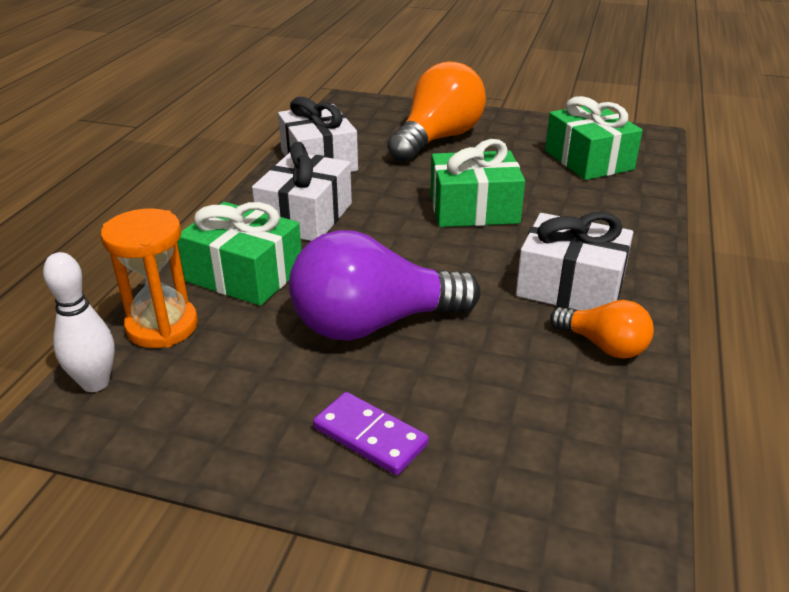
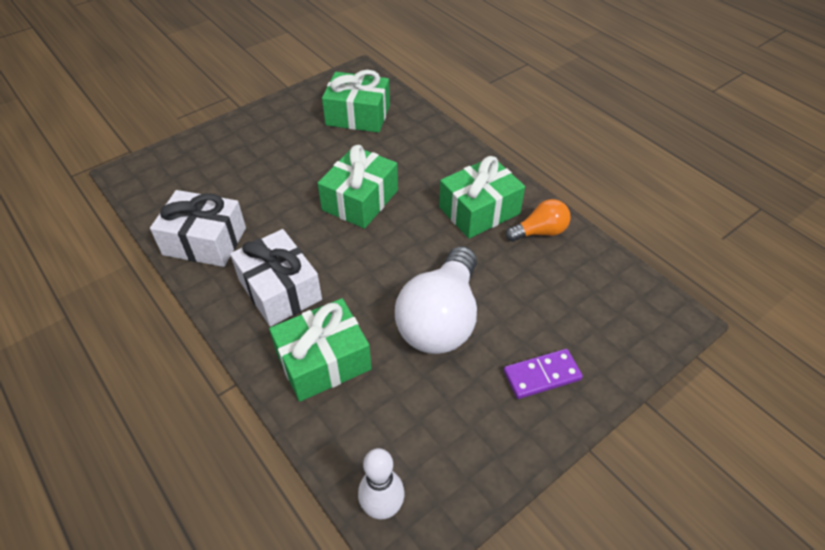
camera: 55 degrees left, 15 degrees up
orange hourglass [101,209,198,348] -> none
purple light bulb [289,230,481,341] -> white light bulb [395,246,477,354]
orange light bulb [387,61,486,162] -> none
white gift [516,212,633,310] -> green gift [439,156,525,239]

